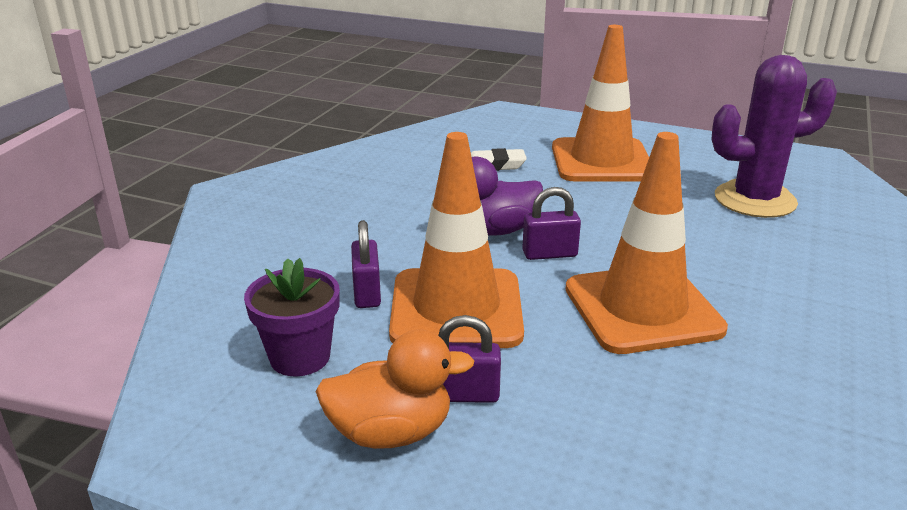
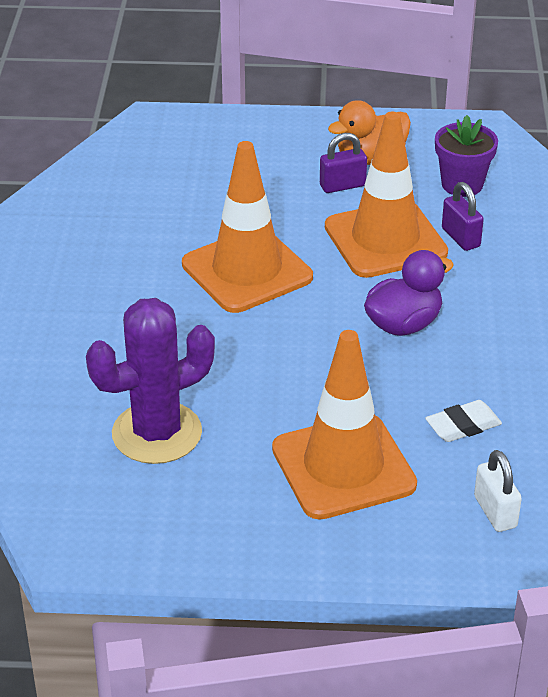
camera: 160 degrees right, 10 degrees up
purple padlock [522,187,581,260] -> none
none -> white padlock [474,450,522,532]

